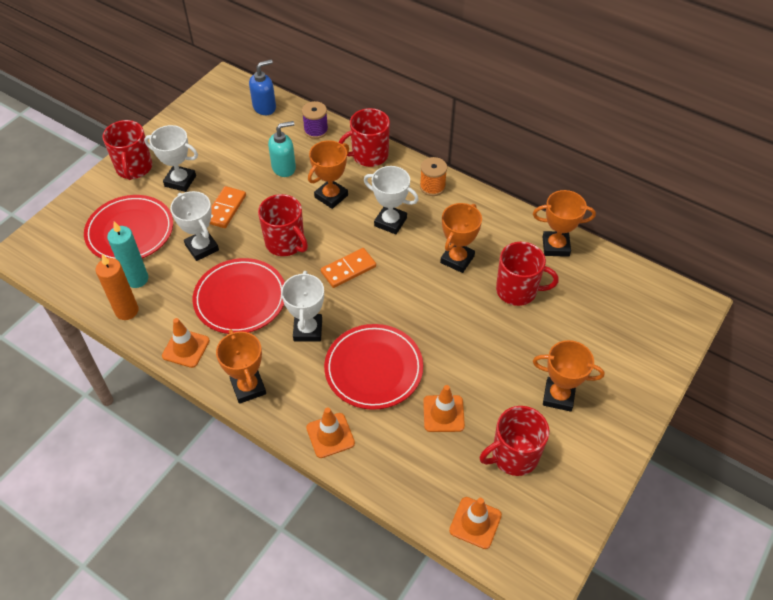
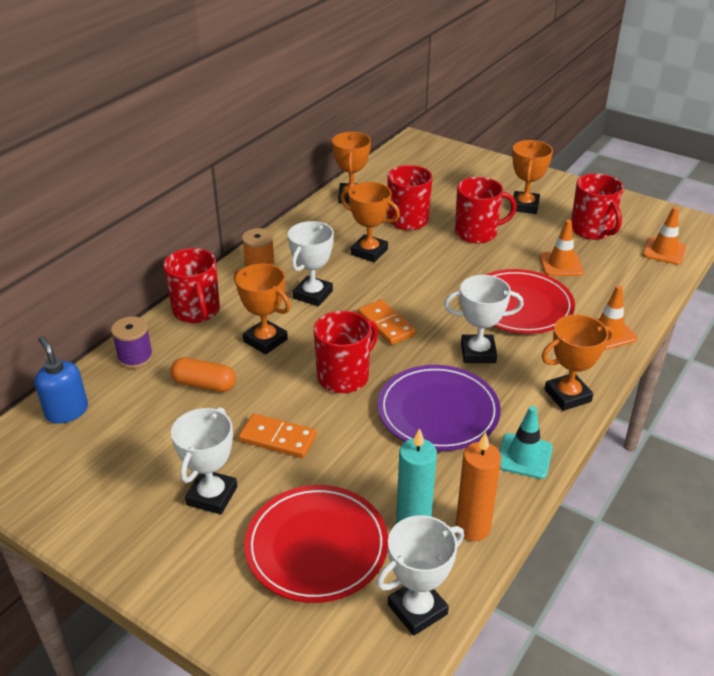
camera: 90 degrees left, 15 degrees down
red mug [102,120,152,180] -> red mug moved to [455,177,517,243]
orange traffic cone [162,318,210,368] -> turquoise traffic cone [499,406,553,479]
white trophy [170,191,219,261] -> white trophy moved to [376,515,464,636]
red plate [193,258,285,334] -> purple plate [378,365,501,451]
turquoise soap dispenser [268,121,296,177] -> orange capsule [170,358,236,392]

